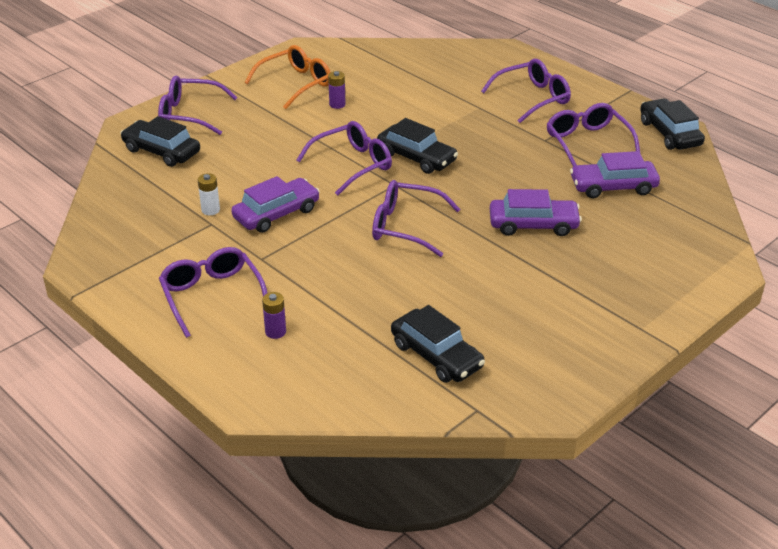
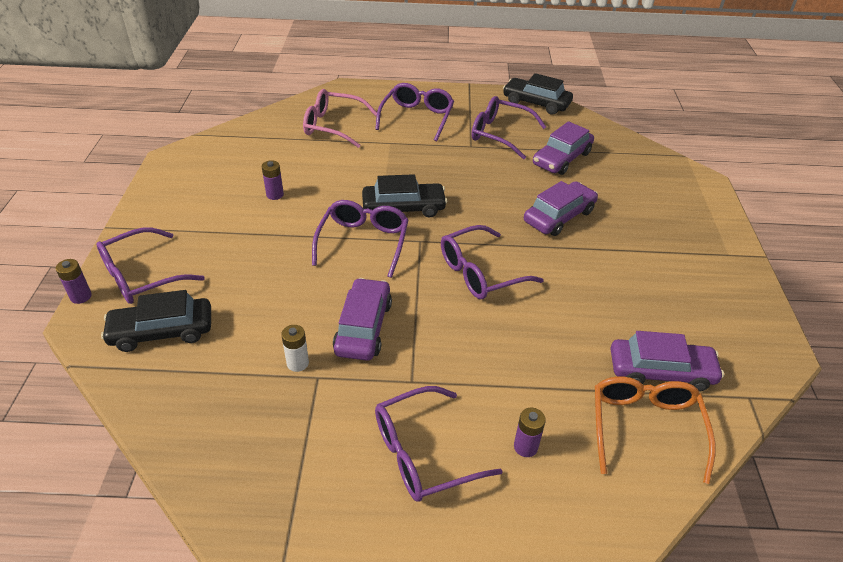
camera: 45 degrees left, 5 degrees up
purple glasses [159,247,267,338] -> purple glasses turned 45 degrees counterclockwise [375,386,503,502]
orange glasses [245,45,330,109] -> orange glasses moved to [595,377,716,484]
black car [391,305,485,383] -> purple car [610,331,724,392]
none -> purple battery [56,259,92,304]
none -> pink glasses [303,89,377,148]

